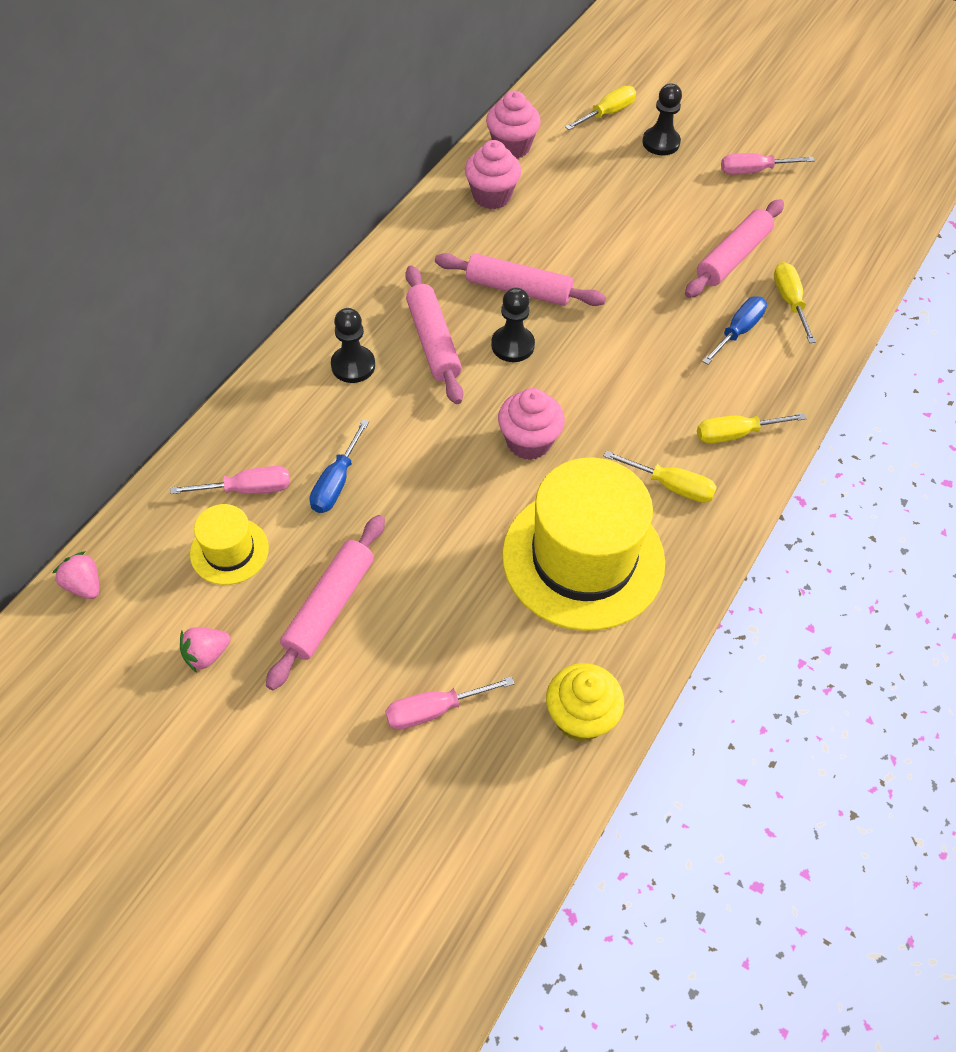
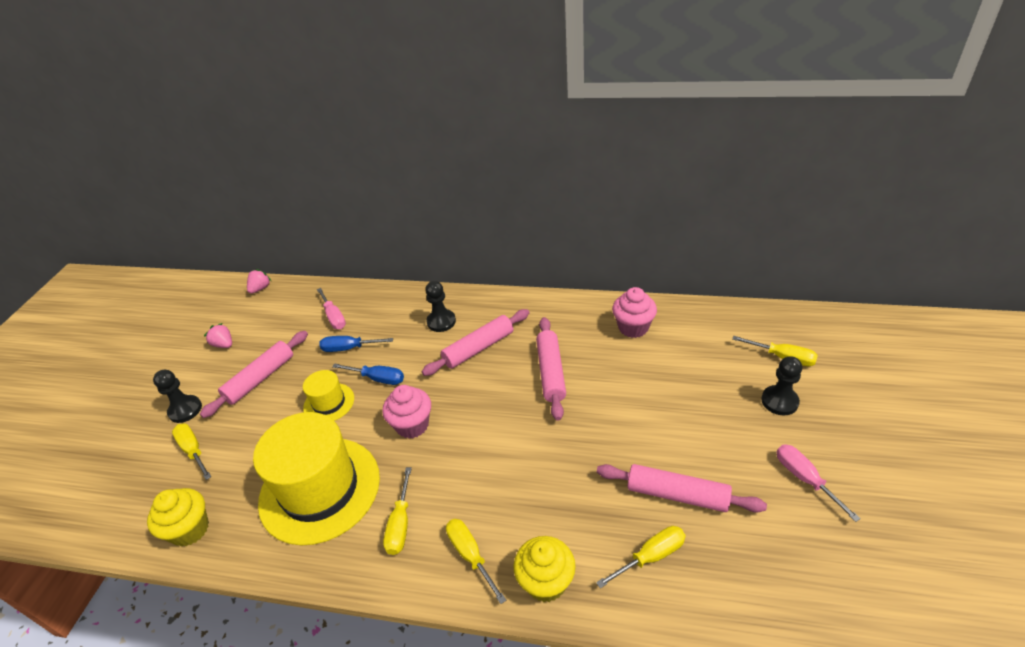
camera: 75 degrees right, 15 degrees down
yellow hat [190,504,269,585] -> yellow hat moved to [303,370,354,421]
pink rolling pin [266,515,385,690] -> pink rolling pin turned 60 degrees counterclockwise [200,331,308,418]
pink screwdriver [385,676,514,730] -> yellow screwdriver [172,423,211,480]
pink cupcake [486,91,541,159] -> none
black pawn [491,287,535,362] -> black pawn moved to [153,370,202,423]
blue screwdriver [702,296,767,365] -> blue screwdriver moved to [332,363,404,385]
none -> yellow cupcake [514,536,576,602]

